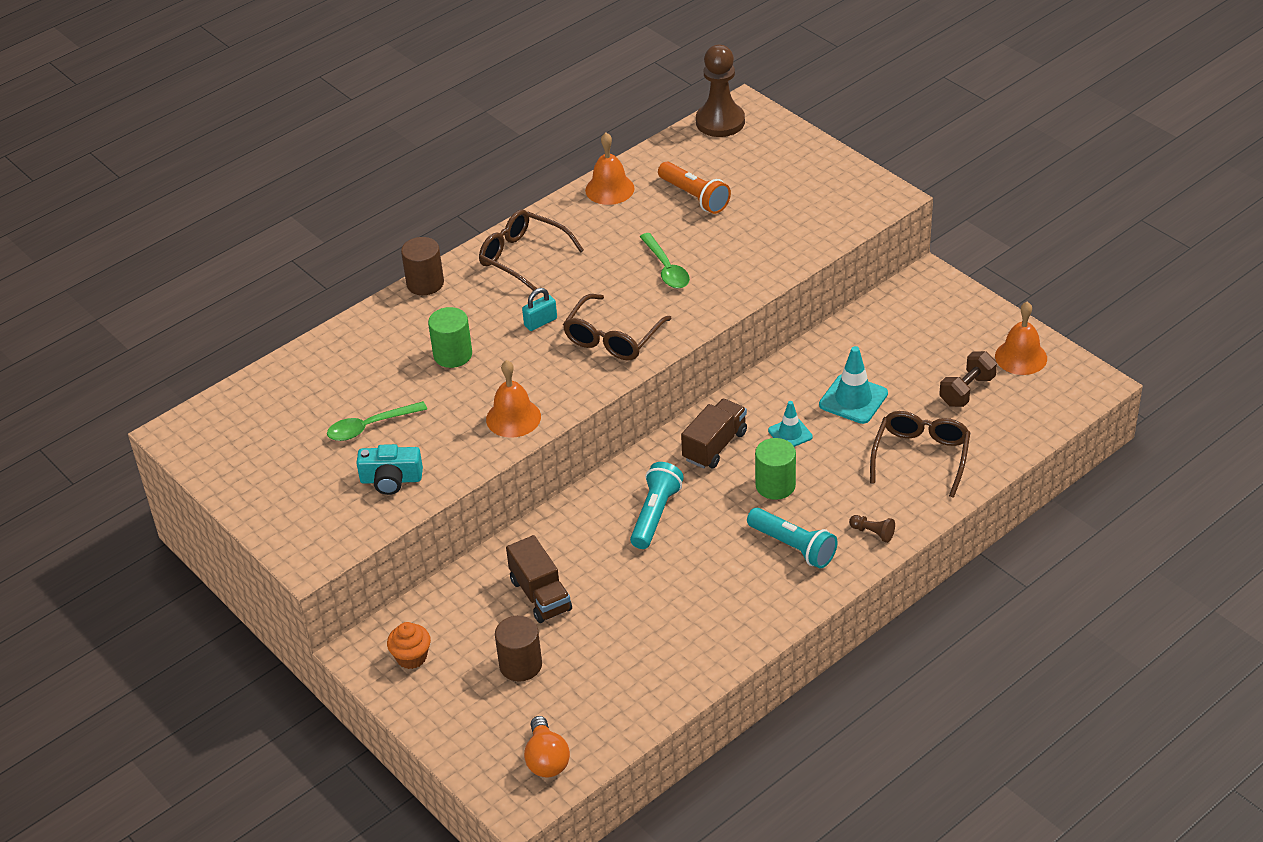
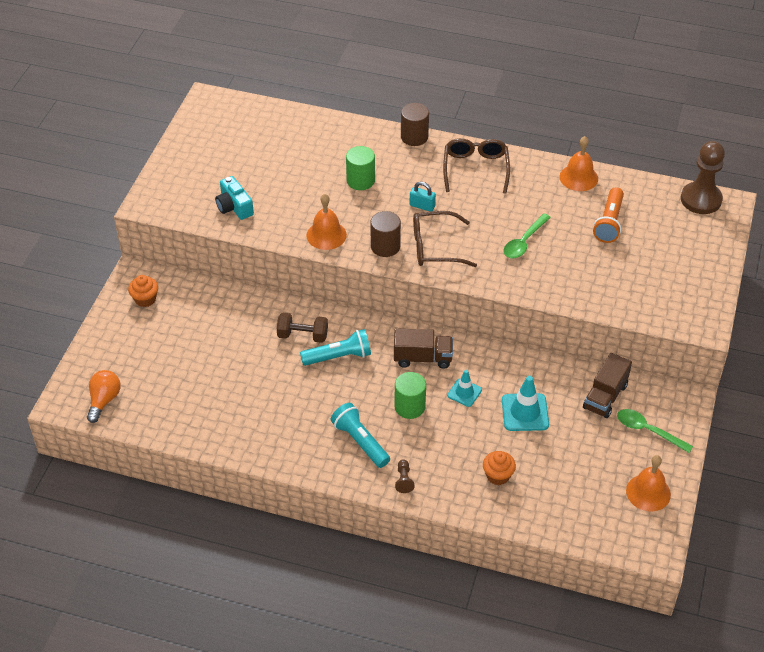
camera: 55 degrees right, 5 degrees up
green spoon [327,401,427,441] -> green spoon moved to [617,409,693,453]
brown cylinder [495,616,542,681] -> brown cylinder moved to [370,211,401,257]
brown truck [506,535,572,623] -> brown truck moved to [583,353,632,418]
orange light bulb [524,716,570,777] -> orange light bulb turned 150 degrees clockwise [87,370,121,423]
turquoise flashlight [747,508,838,569] -> turquoise flashlight turned 135 degrees clockwise [331,403,390,468]
brown glasses [870,411,970,498] -> orange cupcake [483,451,516,485]
brown dumbbell [939,351,997,407] -> brown dumbbell moved to [277,313,328,343]

